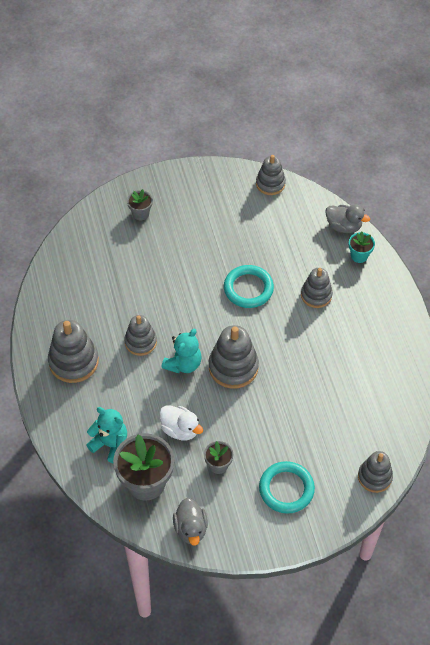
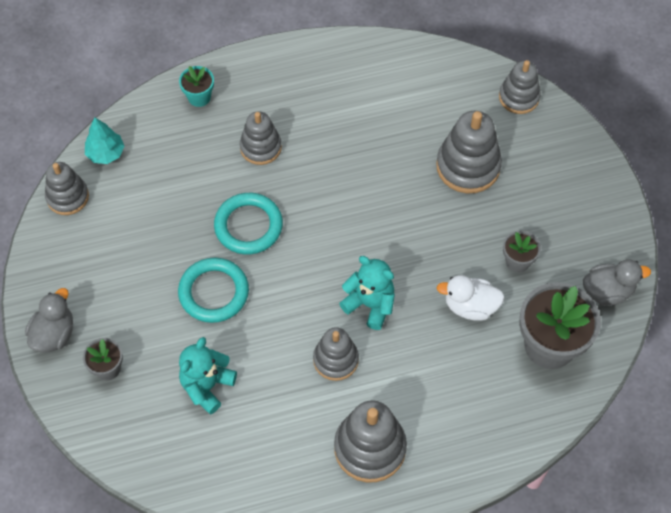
camera: 90 degrees left, 5 degrees up
turquoise teddy bear [86,407,127,463] -> turquoise teddy bear moved to [179,337,237,414]
white duck [159,405,203,440] -> white duck turned 120 degrees counterclockwise [436,275,504,321]
grey stacking toy [209,325,259,389] -> grey stacking toy moved to [436,111,502,193]
turquoise ring [259,461,315,514] -> turquoise ring moved to [178,258,249,323]
grey duck [325,204,370,233] -> grey duck moved to [25,288,73,353]
none -> turquoise tree [85,118,124,164]

